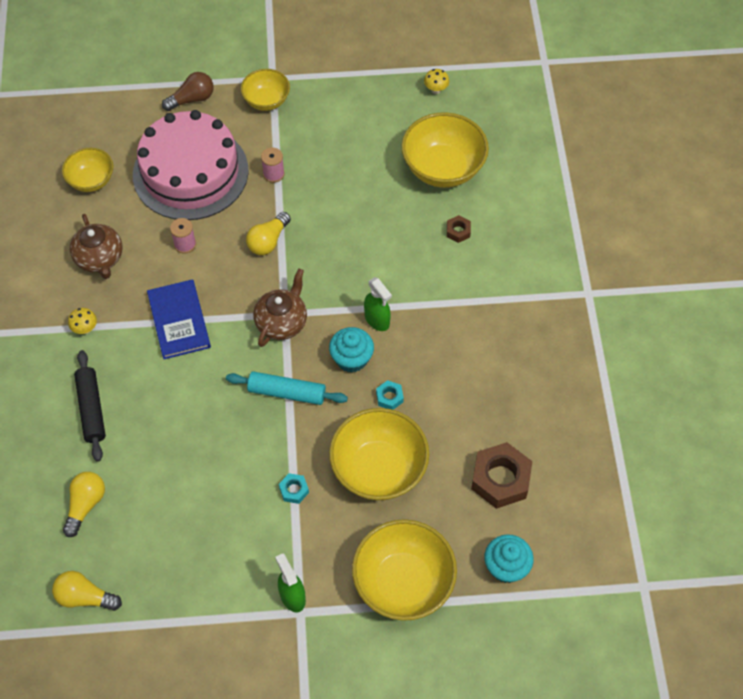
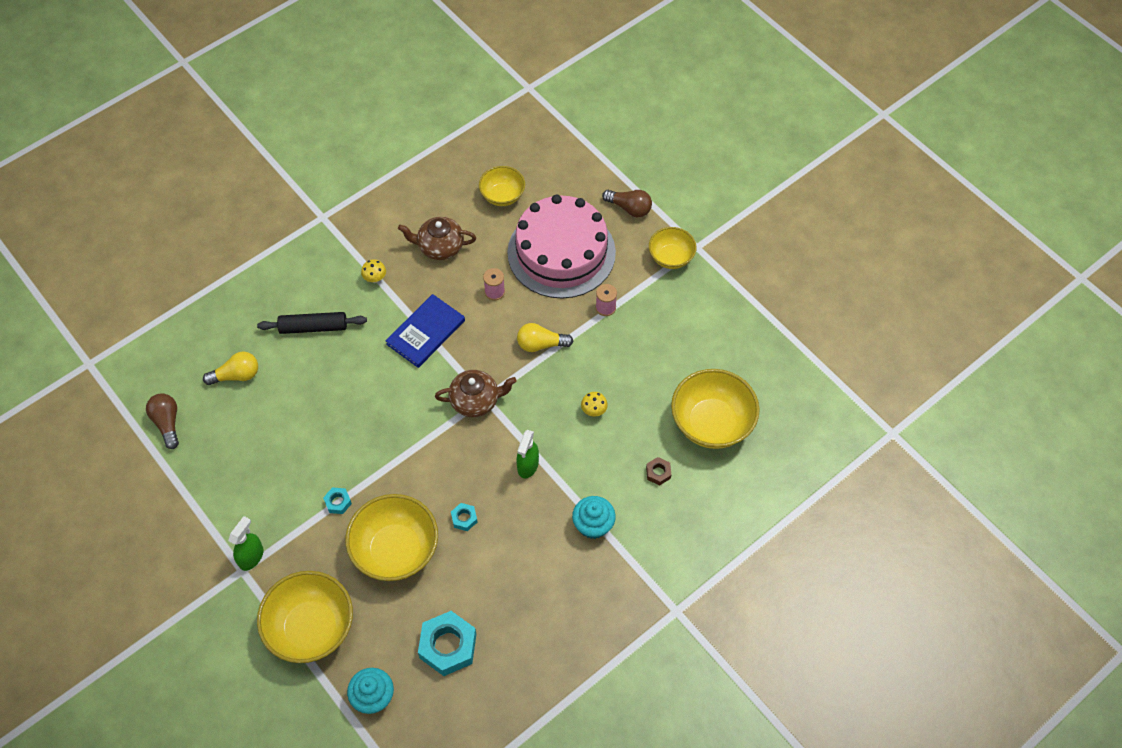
camera: 55 degrees right, 0 degrees up
yellow light bulb [52,571,122,611] -> brown light bulb [146,394,179,449]
brown teapot [70,214,122,279] -> brown teapot turned 60 degrees clockwise [398,217,476,260]
black rolling pin [74,350,106,462] -> black rolling pin turned 45 degrees clockwise [257,312,367,334]
turquoise rolling pin [226,371,348,405] -> none
turquoise cupcake [329,327,374,372] -> turquoise cupcake moved to [572,496,616,539]
yellow mushroom [424,69,449,94] -> yellow mushroom moved to [581,392,608,417]
brown nut [471,442,532,509] -> turquoise nut [418,611,476,676]

